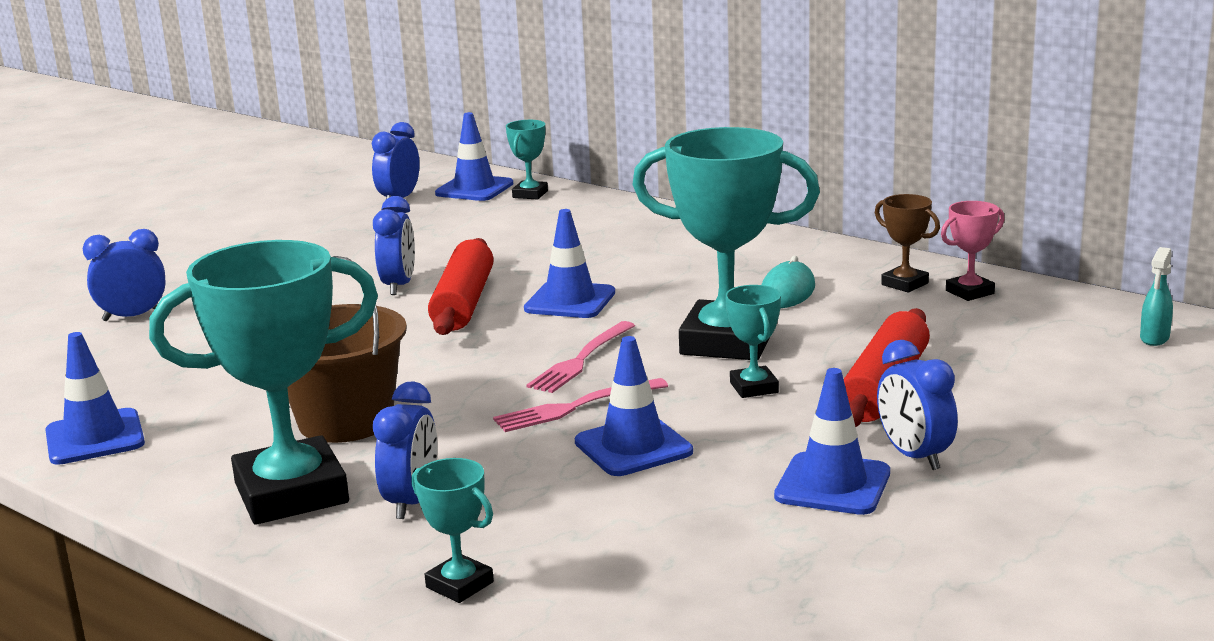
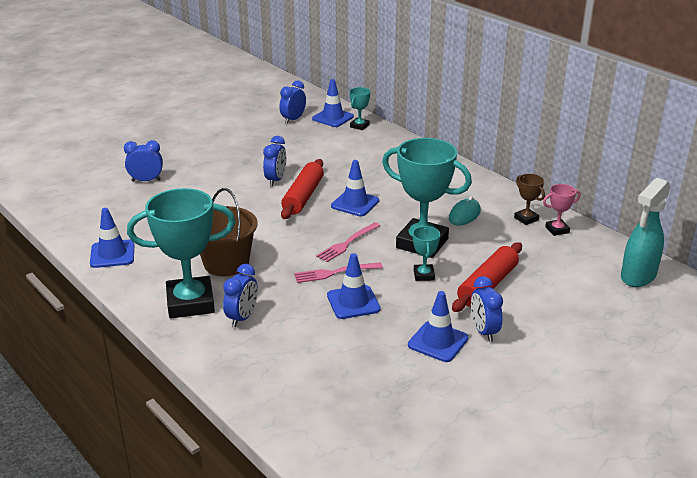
camera: 10 degrees right, 10 degrees up
turquoise trophy [411,458,494,603] -> none
turquoise spray bottle [1140,247,1173,346] -> turquoise spray bottle [621,178,671,287], size x2.21

